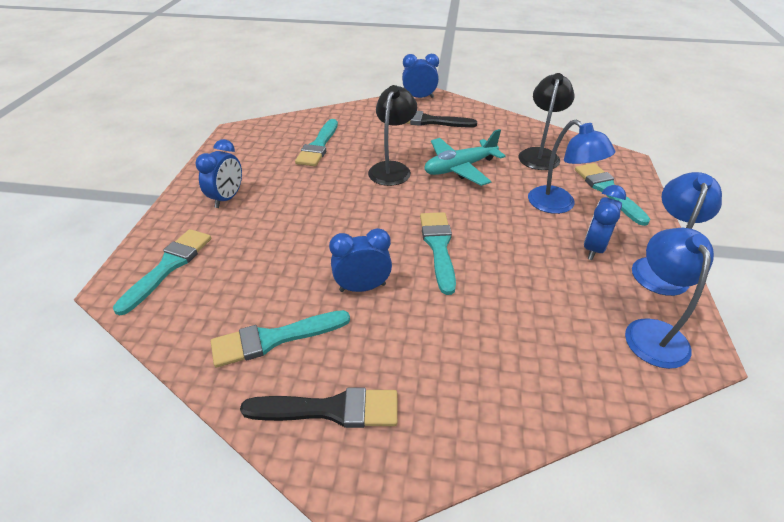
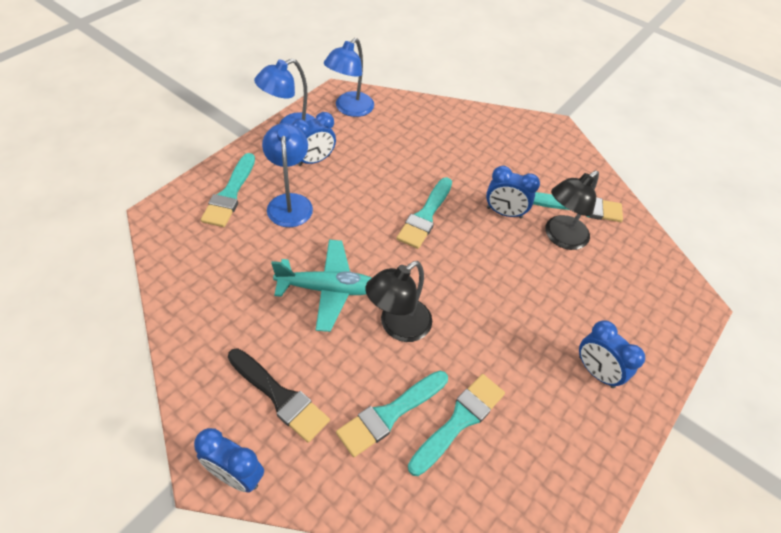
camera: 155 degrees left, 10 degrees up
turquoise brush [113,229,211,315] -> turquoise brush moved to [336,371,448,457]
blue clock [195,139,242,208] -> blue clock turned 90 degrees counterclockwise [579,320,645,388]
black brush [240,388,398,428] -> none
black lamp [519,73,575,170] -> black lamp moved to [545,171,599,250]

